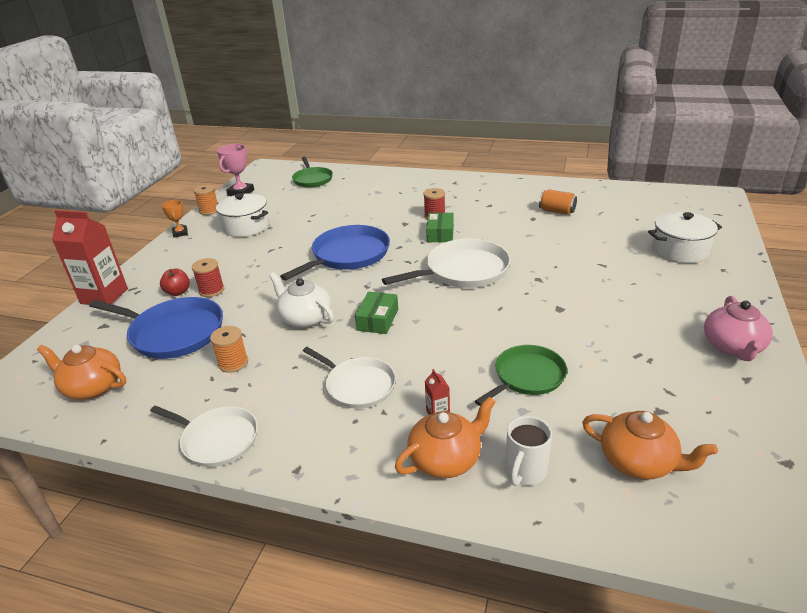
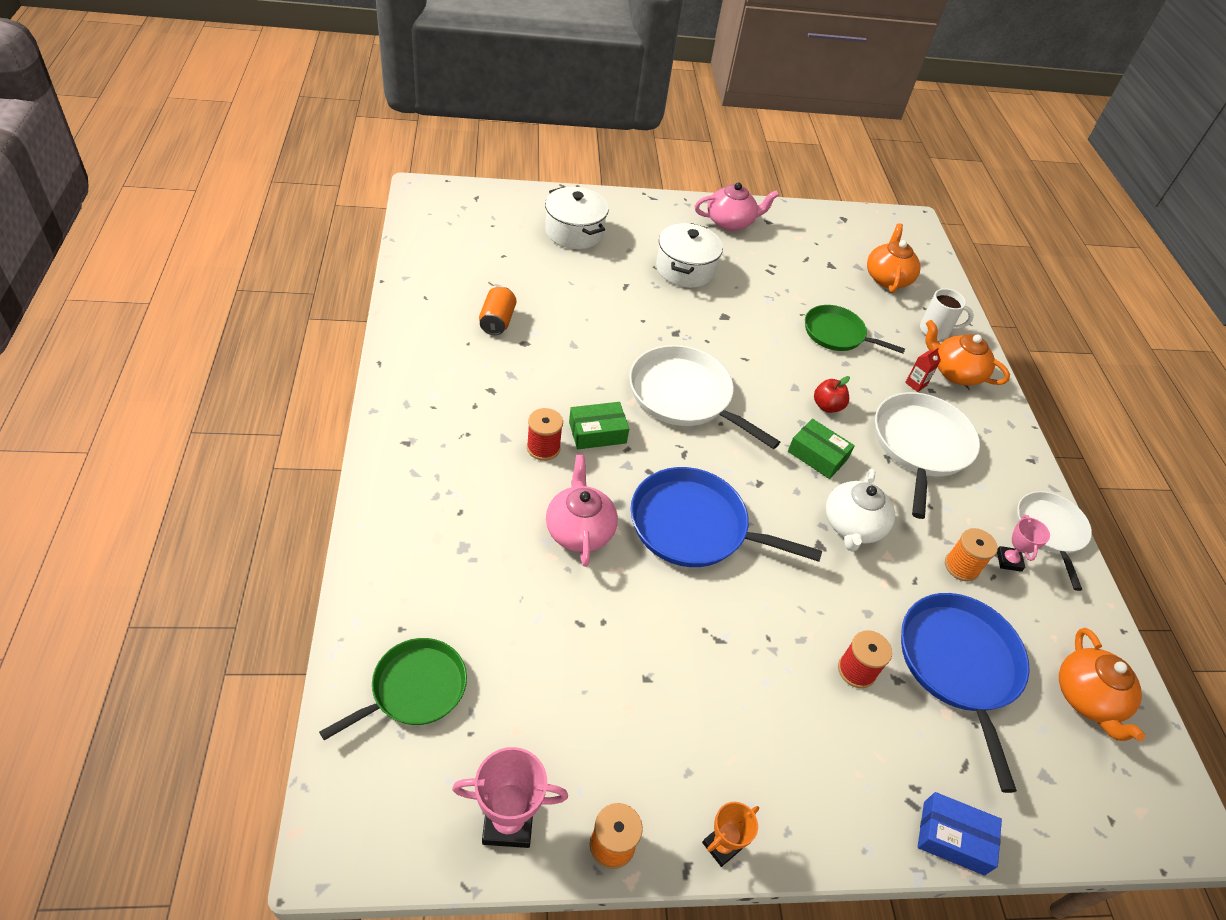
camera: 120 degrees left, 15 degrees up
red carton [52,210,128,305] -> blue box [918,792,1002,876]
red apple [160,268,190,296] -> red apple moved to [814,376,850,413]
white pot [216,193,269,237] -> white pot moved to [656,223,723,288]
white pan [303,347,396,409] -> white pan [875,392,980,519], size x1.52
green box [355,292,398,334] -> green box turned 45 degrees clockwise [788,419,855,479]
none -> pink teapot [546,455,618,567]
none -> pink trophy [997,515,1050,572]

